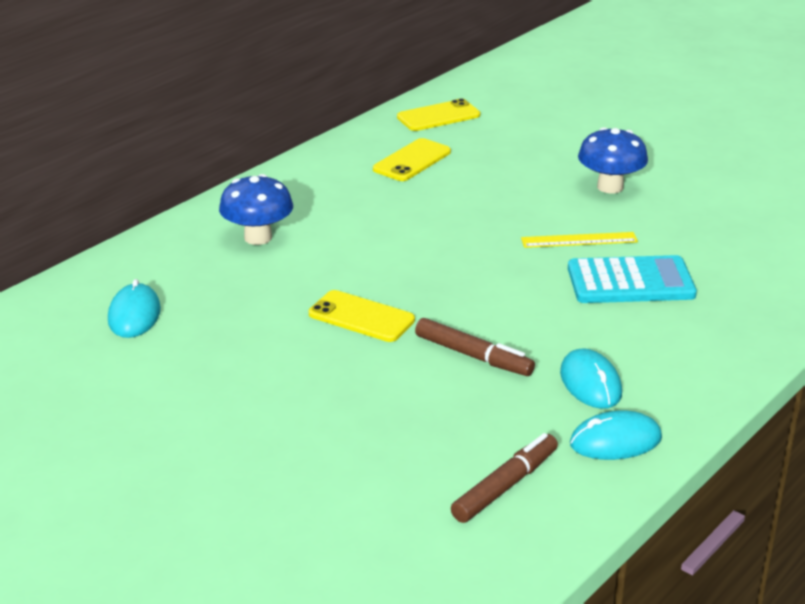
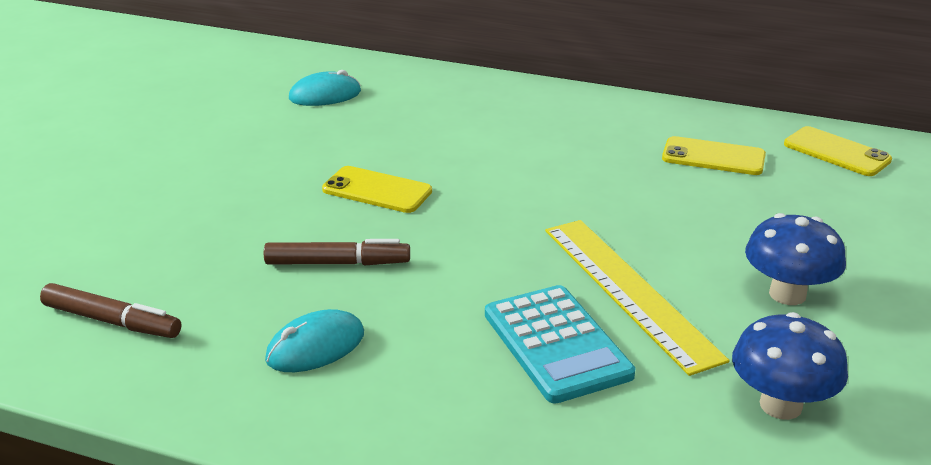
camera: 70 degrees right, 0 degrees up
blue mushroom [219,174,293,245] -> blue mushroom moved to [732,312,848,420]
yellow phone [309,290,415,342] -> yellow phone turned 75 degrees counterclockwise [322,166,432,213]
brown marker [415,318,535,376] -> brown marker turned 105 degrees counterclockwise [264,239,410,266]
yellow ruler [521,232,638,248] -> yellow ruler [545,220,729,376], size x1.80
turquoise mouse [570,410,662,460] -> none

